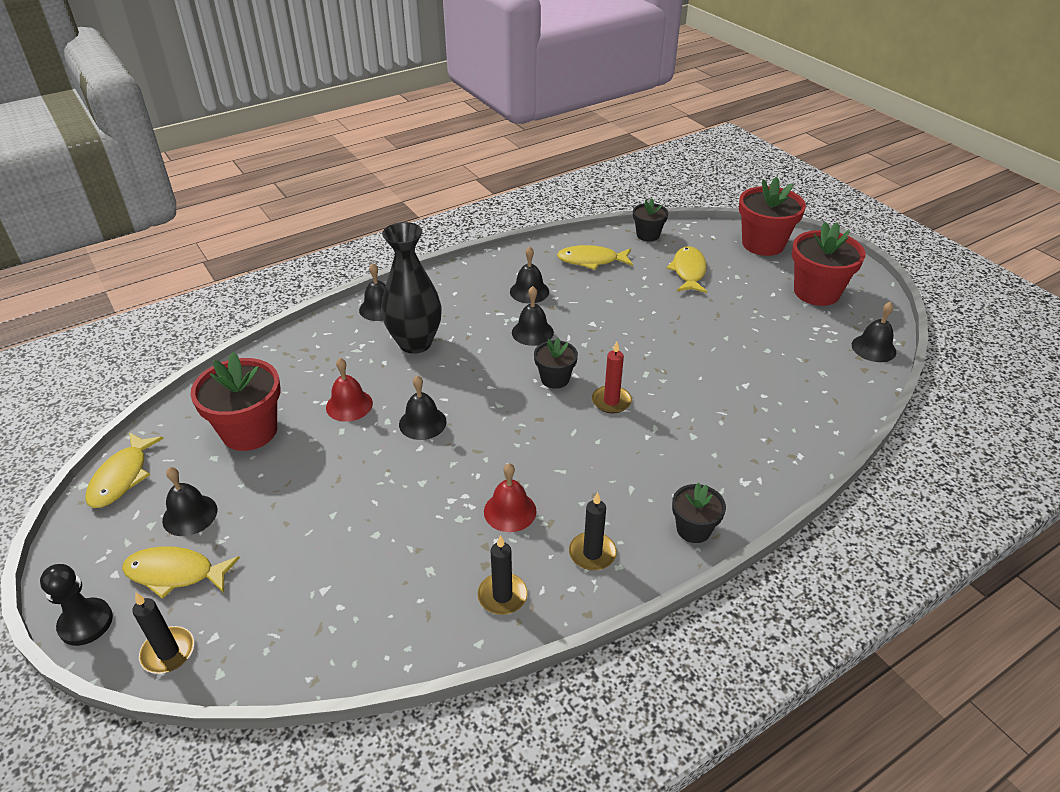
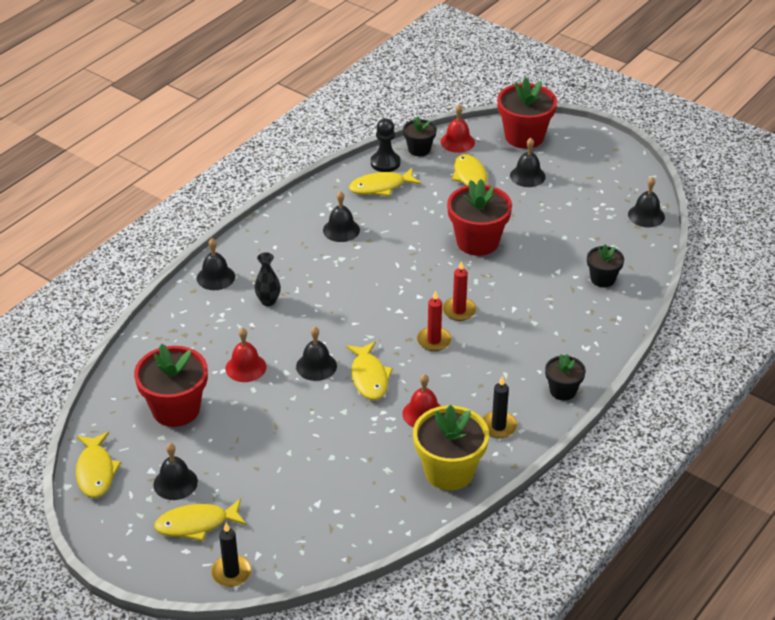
camera: 20 degrees left, 0 degrees up
black pawn [40,564,113,646] -> black pawn moved to [371,118,400,172]
black vase [381,222,442,354] -> black vase [254,252,281,306], size x0.49
black candle [477,535,528,615] -> yellow flower pot [413,405,489,490]
black bell [512,286,554,346] -> black bell moved to [510,138,546,187]
black flower pot [534,338,578,389] -> black flower pot moved to [587,244,624,287]
red flower pot [792,222,866,306] -> red flower pot moved to [447,179,512,256]
none -> yellow fish [346,342,393,400]
none -> red candle [417,290,452,351]
none -> red bell [440,104,475,153]

